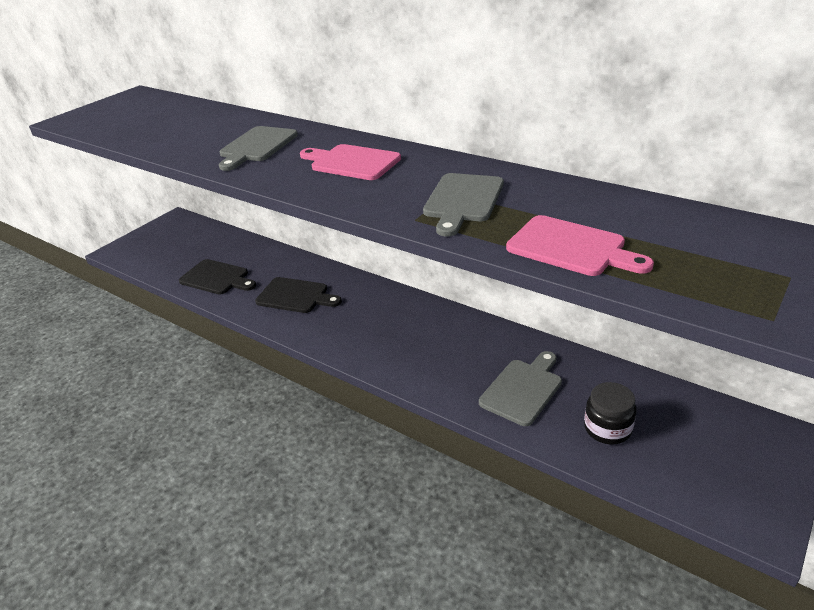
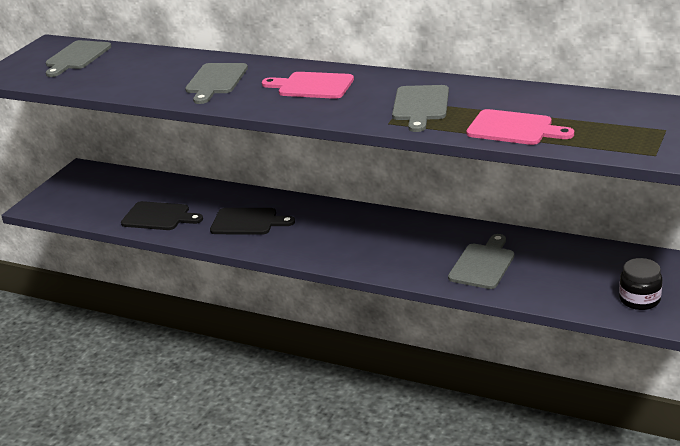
camera: 10 degrees left, 5 degrees down
black jar [584,382,636,444] -> black jar moved to [619,258,662,310]
none -> grey cutting board [46,40,112,77]

